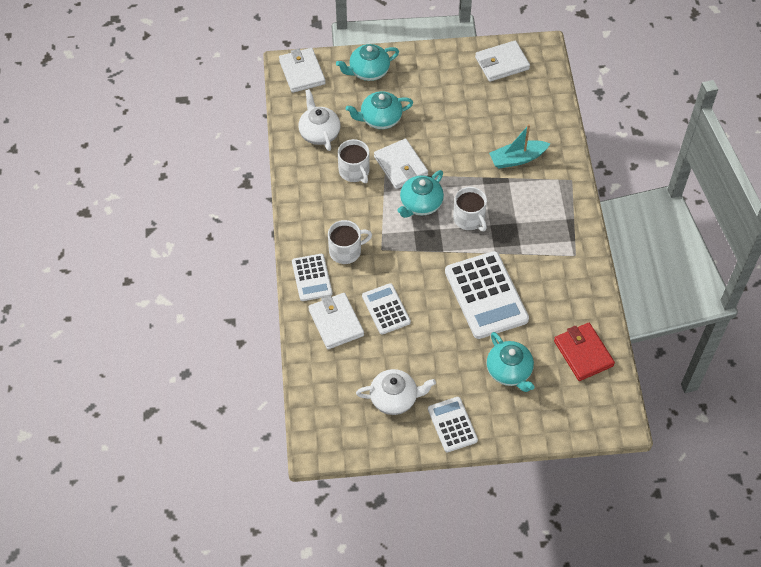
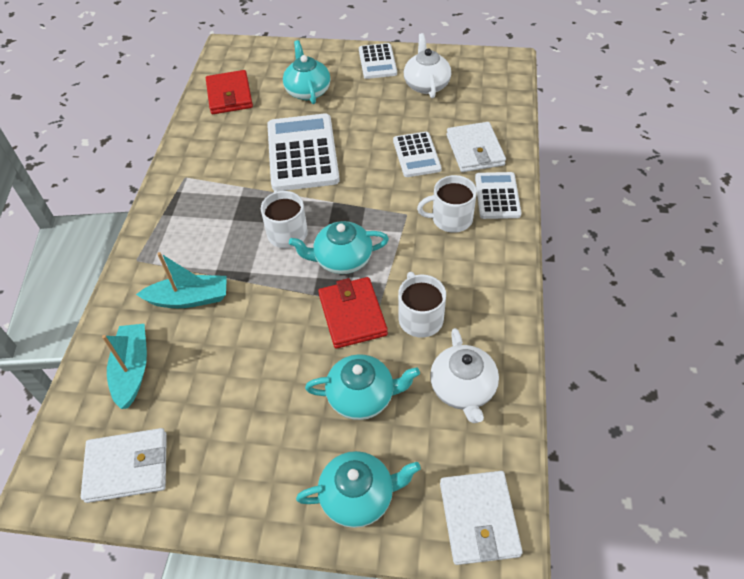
camera: 165 degrees left, 5 degrees down
white teapot [356,369,436,415] -> white teapot turned 75 degrees clockwise [404,33,451,98]
white wallet [374,139,428,189] -> red wallet [318,277,388,349]
turquoise teapot [397,170,444,218] -> turquoise teapot turned 150 degrees counterclockwise [289,221,389,274]
none -> turquoise boat [102,324,147,409]

